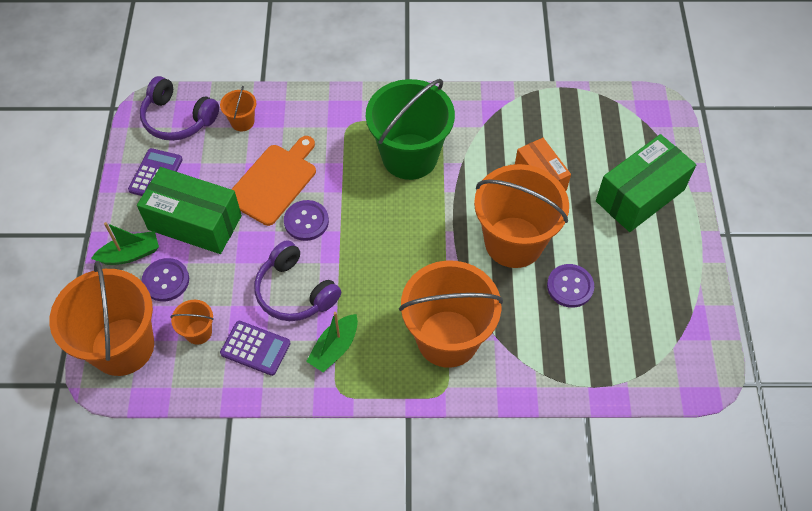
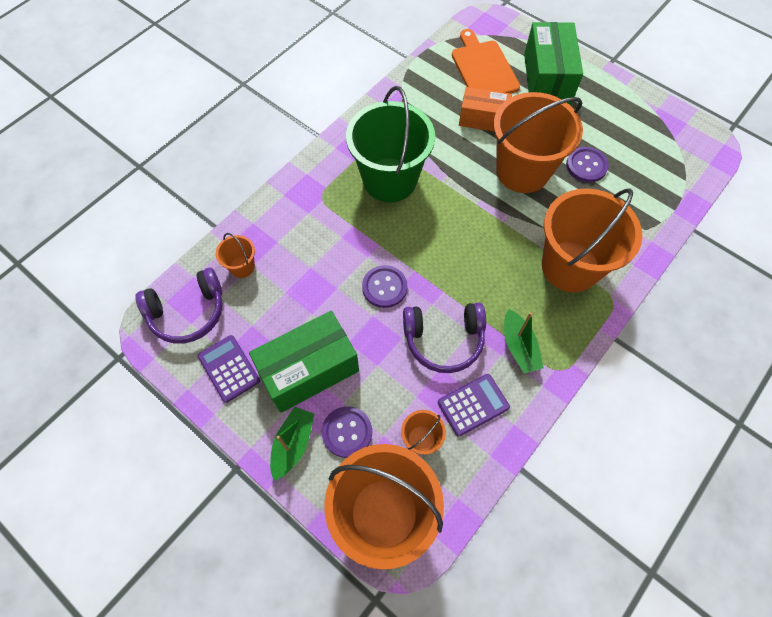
camera: 50 degrees left, 5 degrees up
orange cutting board [231,136,316,226] -> orange cutting board moved to [452,29,520,94]

